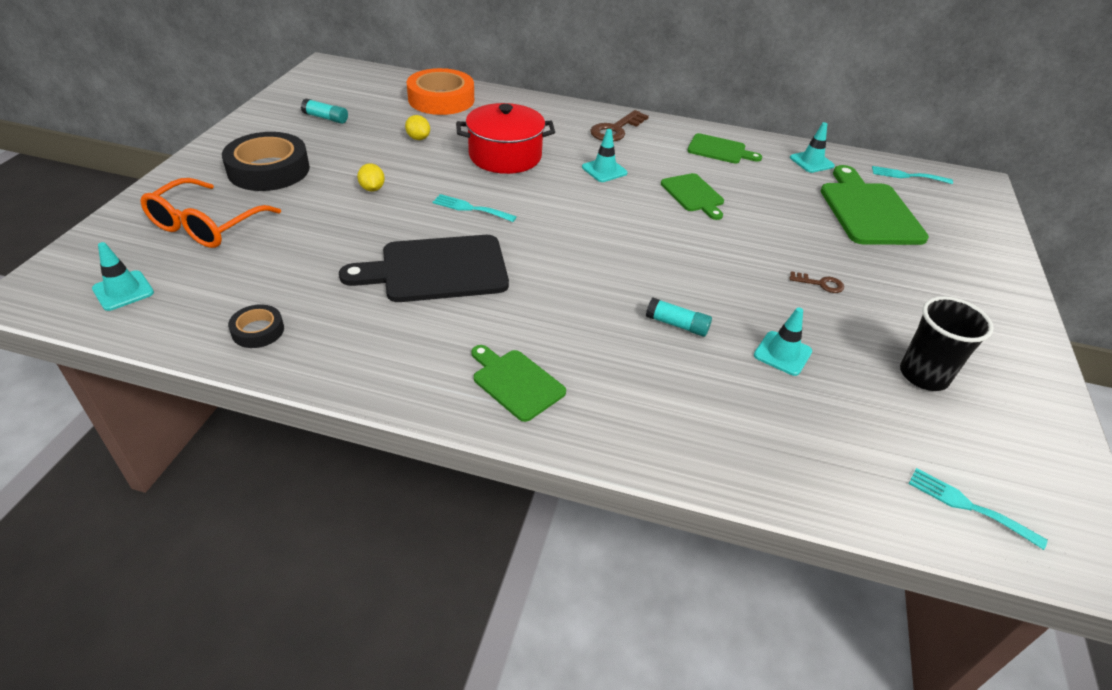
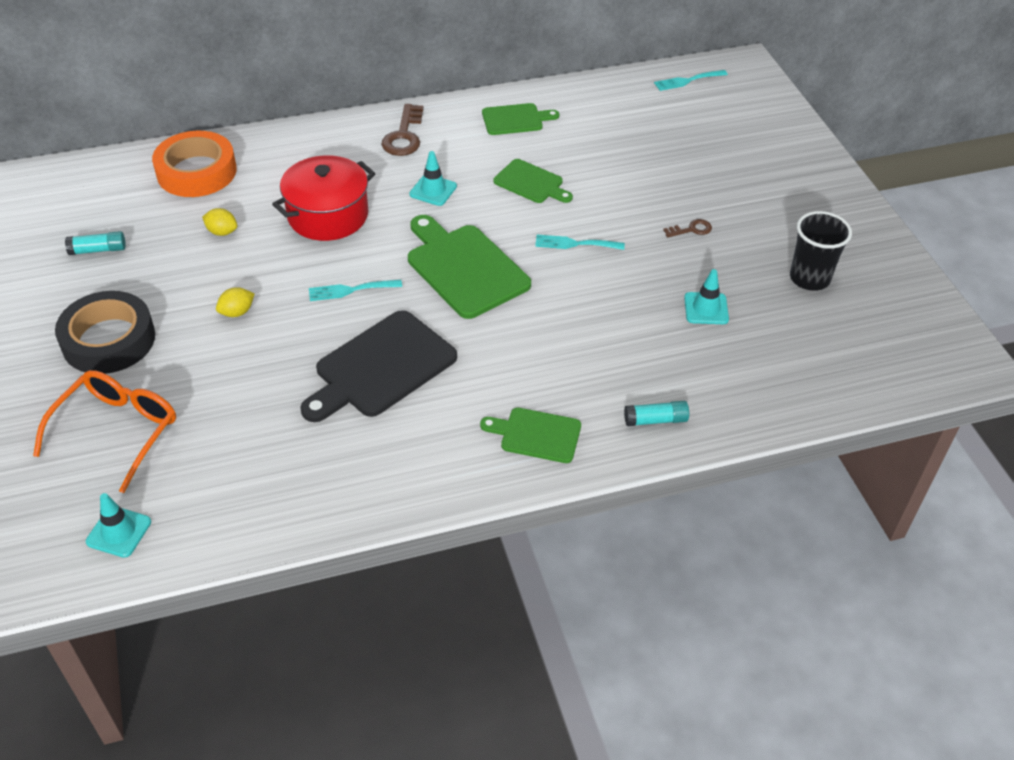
camera: 30 degrees left, 5 degrees up
orange glasses [140,178,281,248] -> orange glasses turned 150 degrees counterclockwise [33,370,176,493]
black tape [228,304,284,348] -> none
yellow lemon [357,163,385,192] -> yellow lemon turned 75 degrees counterclockwise [216,287,254,317]
turquoise glue stick [646,298,712,337] -> turquoise glue stick moved to [624,401,689,426]
turquoise traffic cone [790,122,835,173] -> none
green cutting board [821,165,929,245] -> green cutting board moved to [408,215,531,319]
turquoise fork [909,468,1048,550] -> turquoise fork moved to [535,235,625,250]

